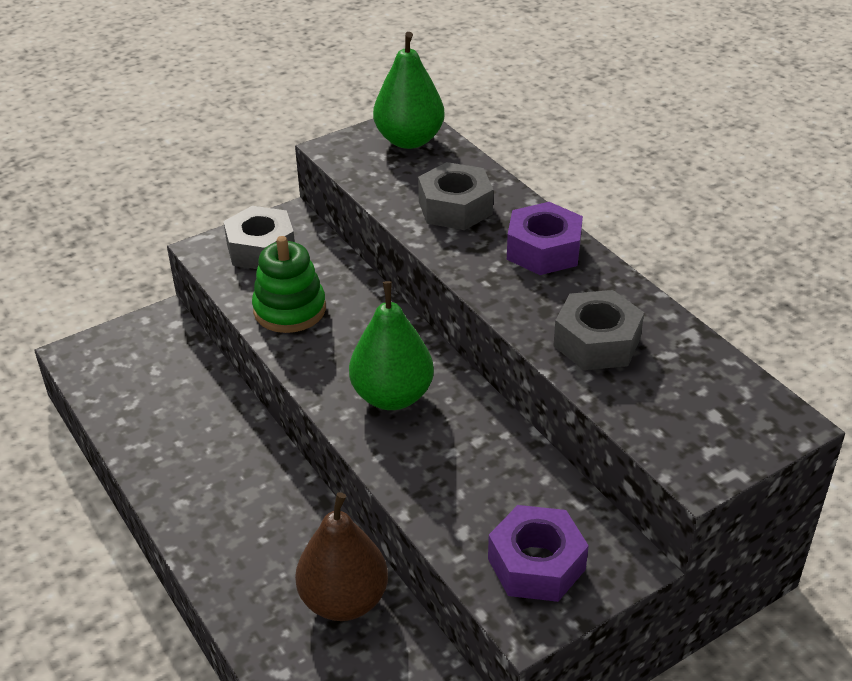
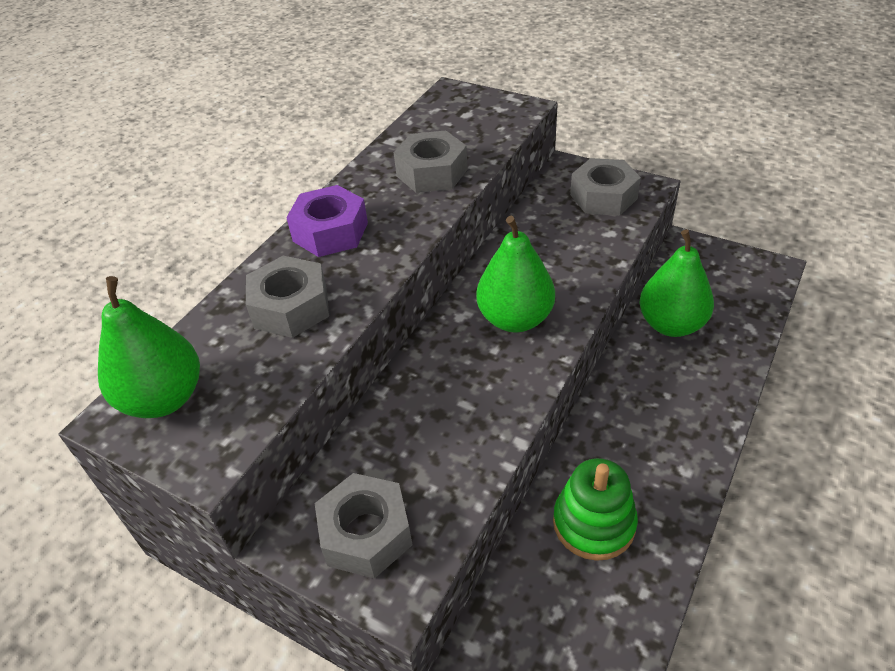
camera: 115 degrees left, 5 degrees up
green stacking toy [252,236,326,333] -> green stacking toy moved to [553,458,638,561]
brown pear [295,492,388,621] -> green pear [640,229,714,337]
purple nut [488,505,589,602] -> grey nut [570,158,641,216]

